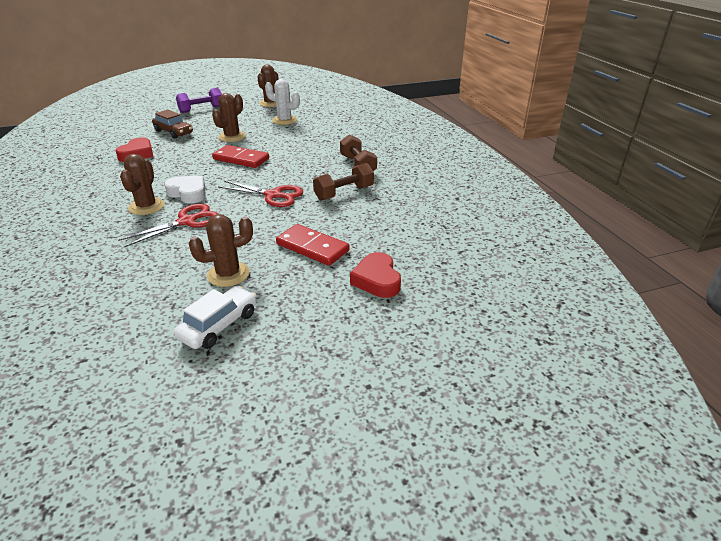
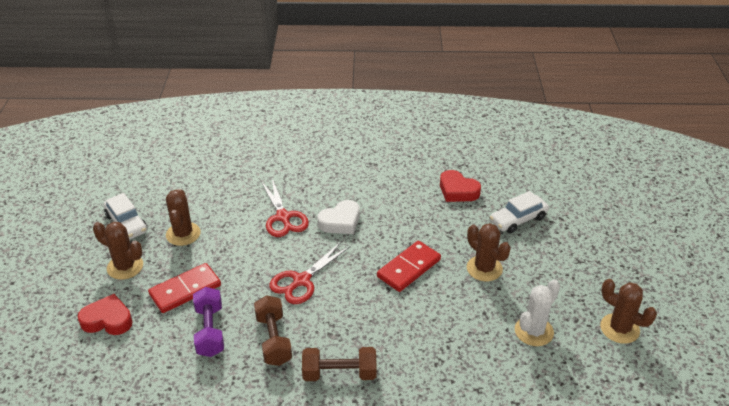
camera: 110 degrees right, 5 degrees up
brown cactus [120,154,165,215] -> brown cactus moved to [93,222,143,280]
brown car [152,110,193,139] -> white car [490,191,549,234]
purple dumbbell [176,88,222,113] -> purple dumbbell moved to [193,287,224,357]

